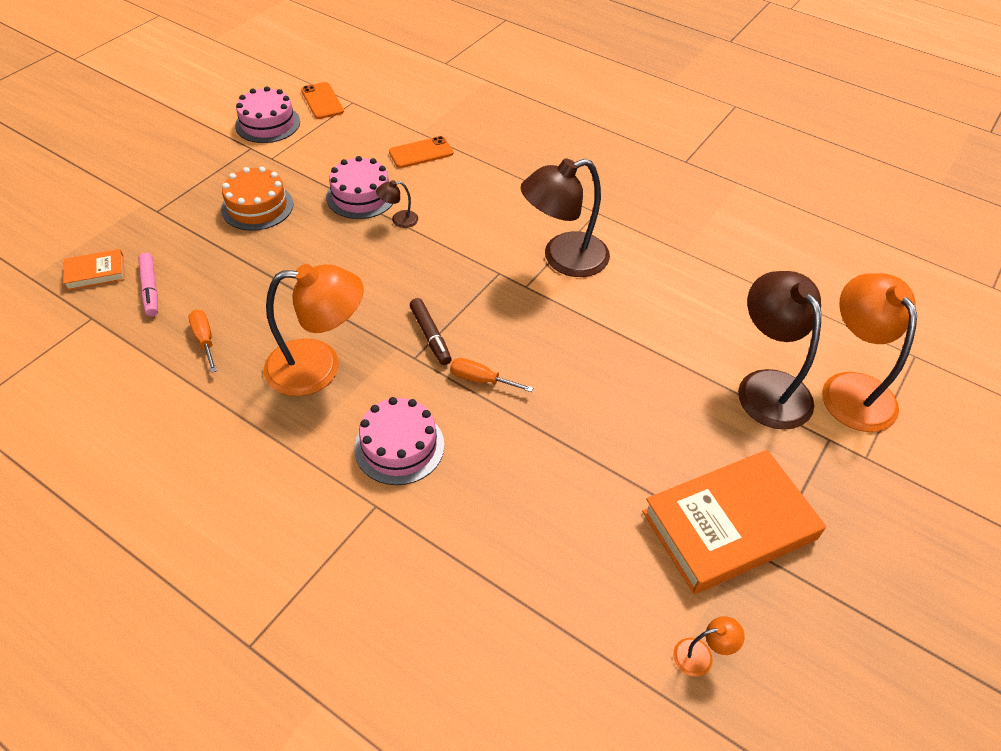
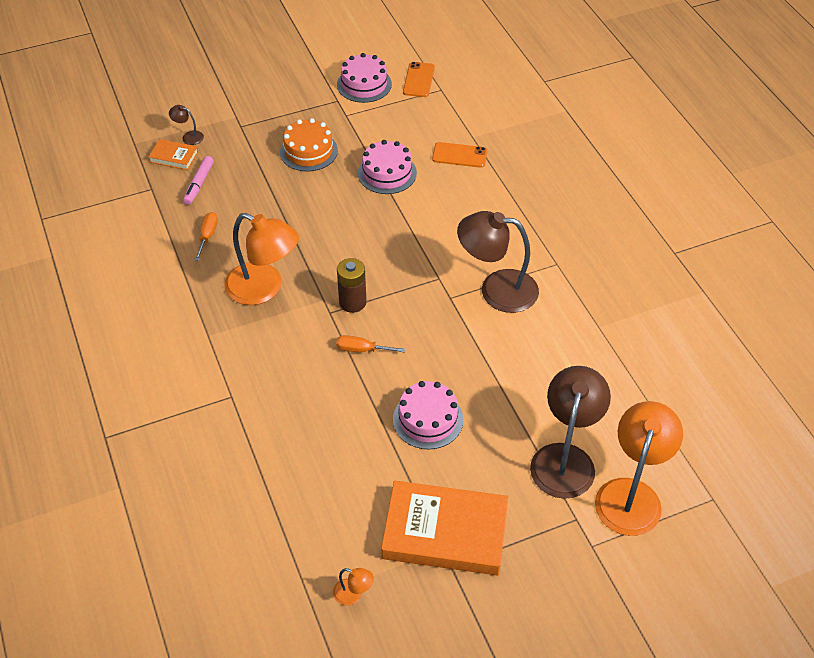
camera: 35 degrees right, 0 degrees up
pink cake [354,397,444,485] -> pink cake moved to [393,381,463,450]
brown lamp [376,180,418,228] -> brown lamp moved to [169,105,204,145]
brown marker [410,298,452,365] -> brown battery [337,258,367,313]
orange screwdriver [450,358,533,392] -> orange screwdriver turned 45 degrees counterclockwise [336,335,405,352]

